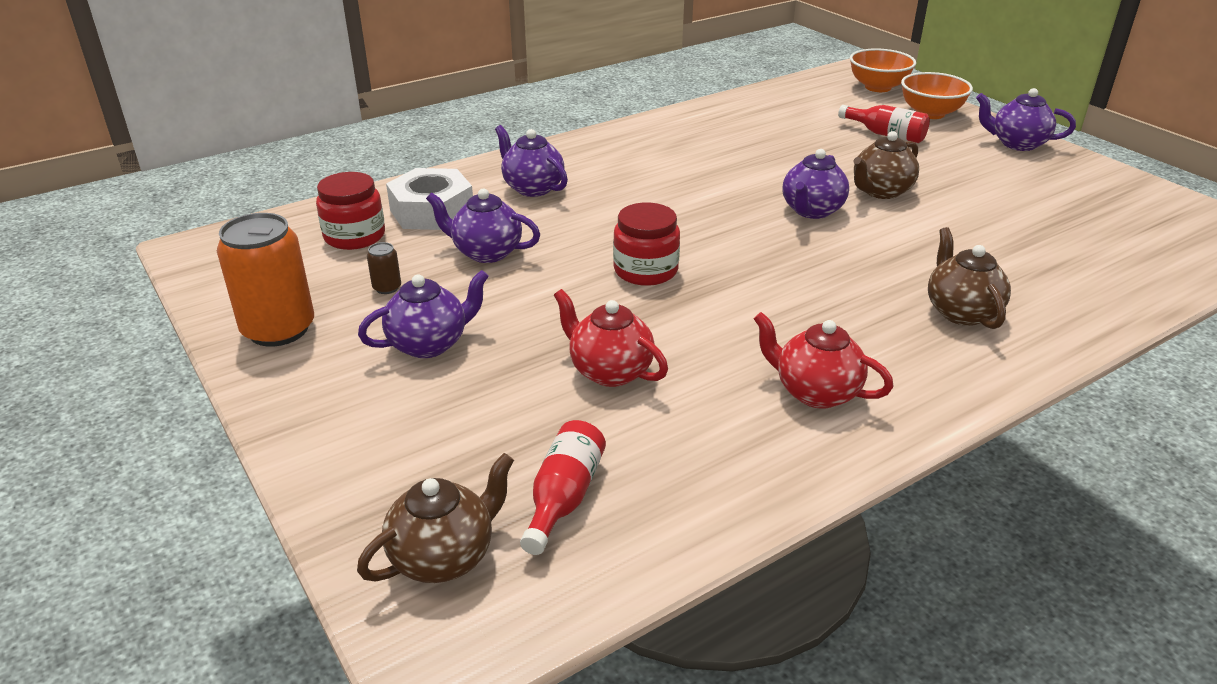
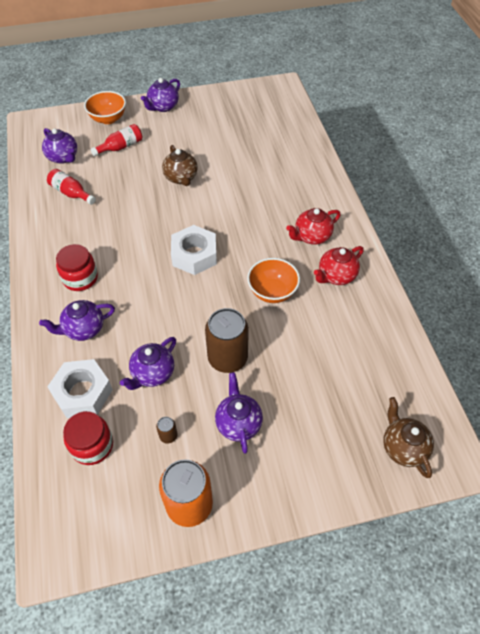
camera: 70 degrees left, 20 degrees up
red bottle [520,420,606,555] -> red bottle moved to [47,169,96,205]
red teapot [554,289,668,387] -> red teapot moved to [286,208,341,245]
red jar [613,203,680,286] -> red jar moved to [56,244,98,291]
purple teapot [783,149,849,219] -> purple teapot moved to [42,128,77,164]
orange bowl [850,48,916,92] -> orange bowl moved to [247,258,300,303]
brown teapot [928,227,1011,329] -> none
none -> white nut [171,225,217,275]
none -> brown can [205,308,249,373]

